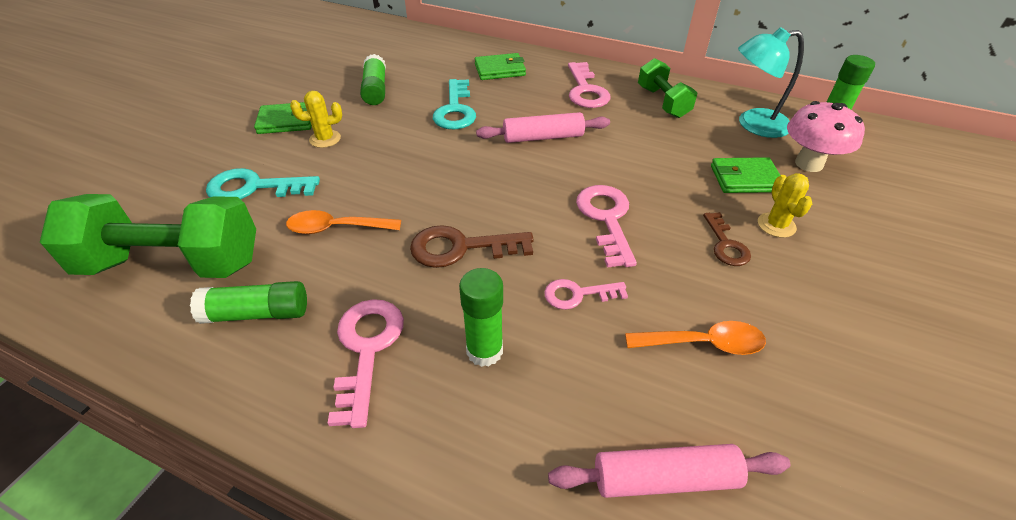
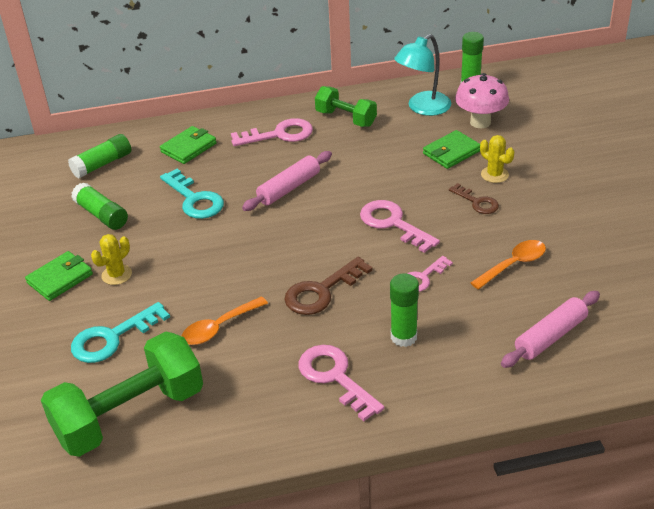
camera: 35 degrees left, 5 degrees down
green glue stick [190,281,307,324] -> green glue stick moved to [68,134,131,178]
pink key [568,62,611,108] -> pink key turned 60 degrees counterclockwise [231,118,313,146]

